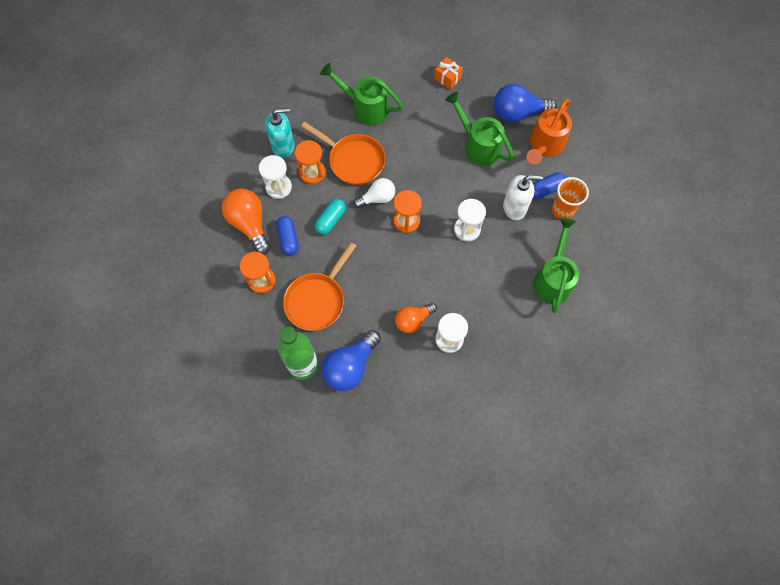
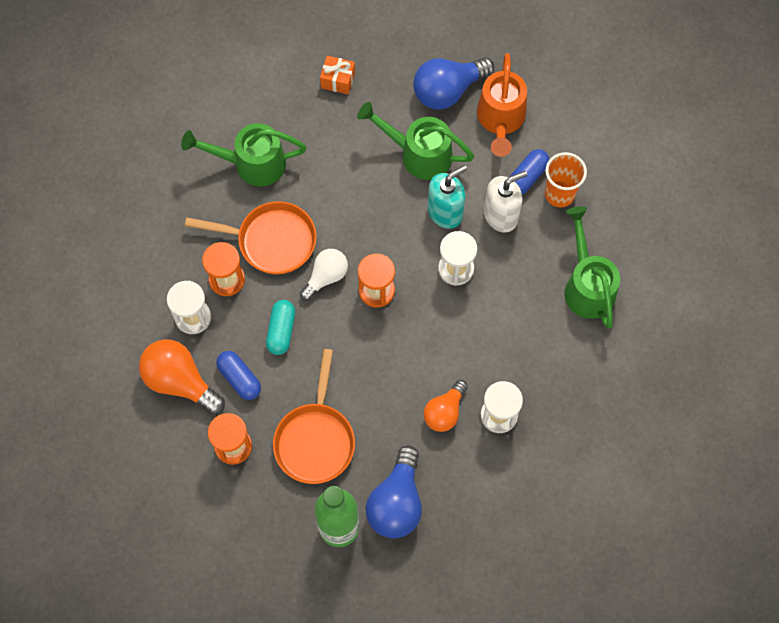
camera: 25 degrees left, 0 degrees up
turquoise soap dispenser [265,108,295,158] -> turquoise soap dispenser moved to [428,165,467,229]

